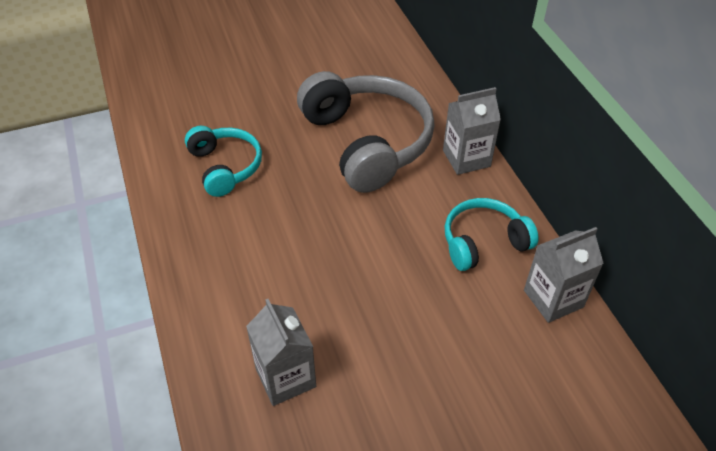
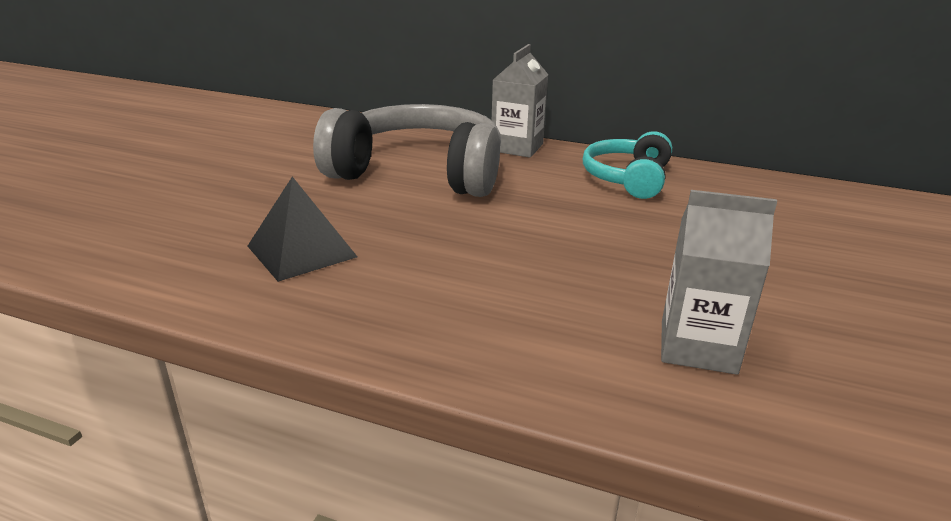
camera: 50 degrees left, 20 degrees down
turquoise headphones [185,126,262,197] -> black pyramid [248,177,357,282]
grey carton [524,227,604,323] -> none

